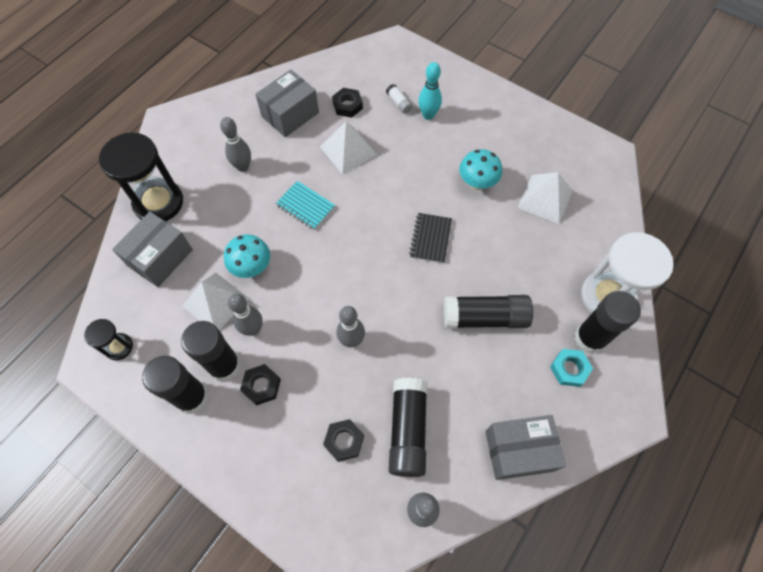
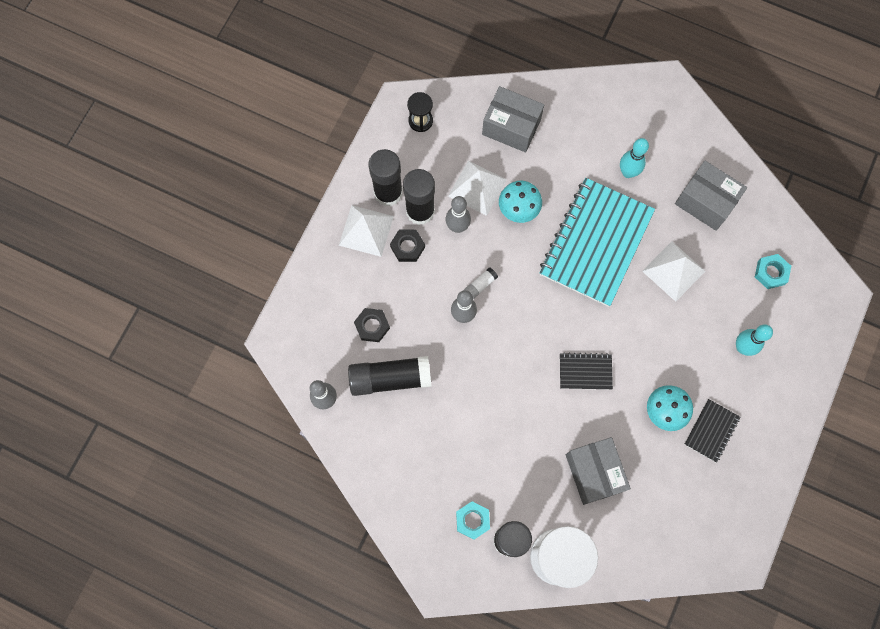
camera: 80 degrees right, 10 degrees up
black hourglass [99,132,183,221] -> none
grey bowling pin [220,117,251,172] -> turquoise bowling pin [620,138,649,178]
turquoise notebook [276,181,335,230] -> turquoise notebook [539,178,655,307], size x2.23
black nut [332,88,363,118] -> none
white glue stick [386,84,413,114] -> white glue stick moved to [464,267,498,299]
black glue stick [444,295,533,328] -> none
grey box [485,415,566,480] -> grey box moved to [566,437,631,505]
white pyramid [518,172,573,224] -> white pyramid moved to [339,205,394,257]
none -> black notebook [684,399,740,462]
none -> turquoise nut [755,254,791,289]

